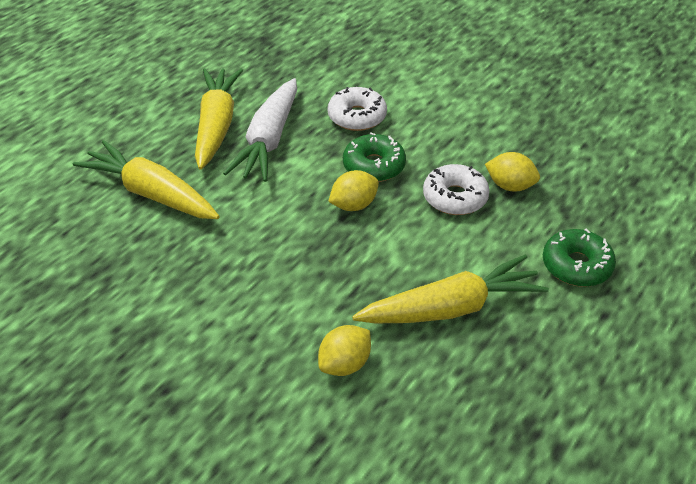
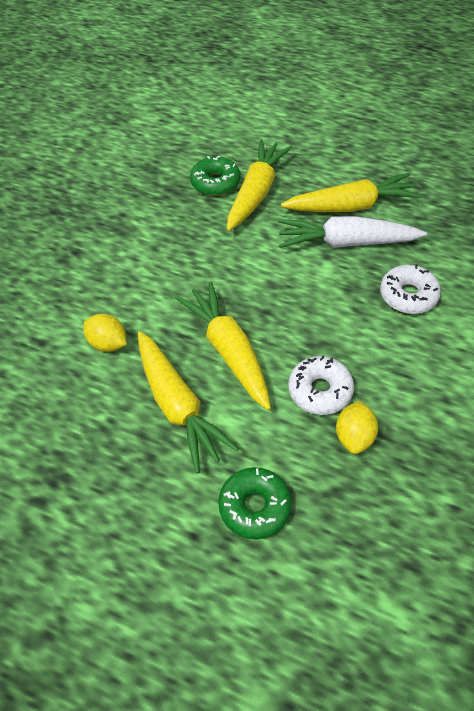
camera: 80 degrees right, 10 degrees up
yellow lemon [328,170,379,211] -> none
green donut [343,133,406,182] -> green donut moved to [190,156,241,196]
none -> yellow carrot [175,282,271,410]

